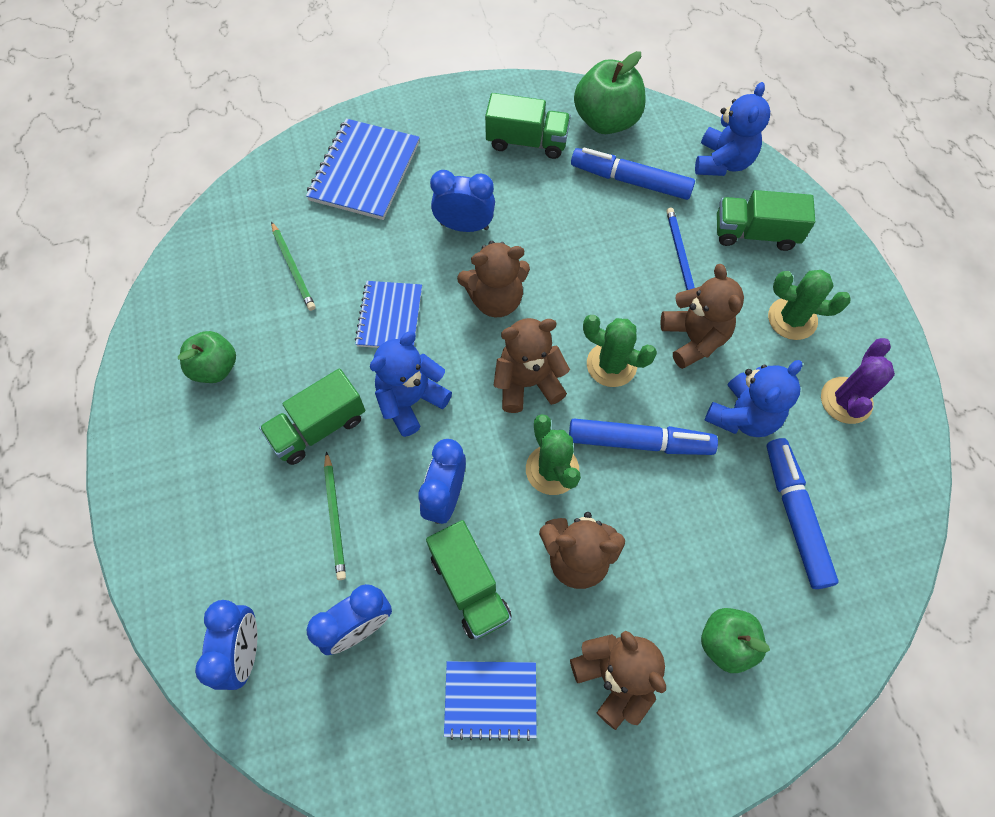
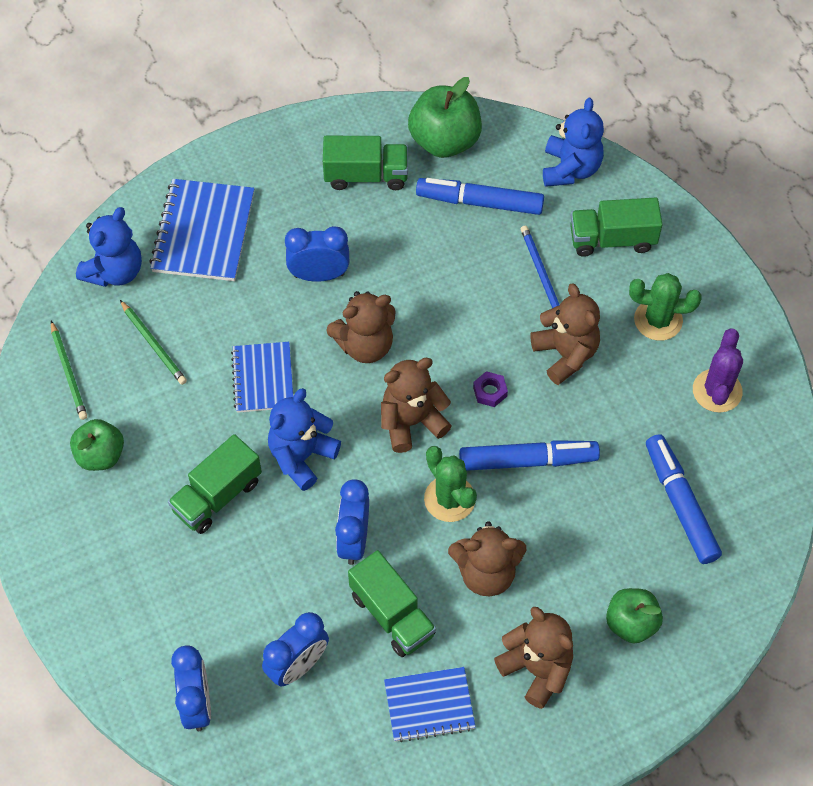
camera: 10 degrees left, 5 degrees down
green pencil [324,451,346,580] -> green pencil moved to [51,321,87,420]
green cactus [583,315,657,387] -> purple nut [473,371,508,407]
blue teddy bear [704,360,803,437] -> blue teddy bear moved to [76,207,142,287]

